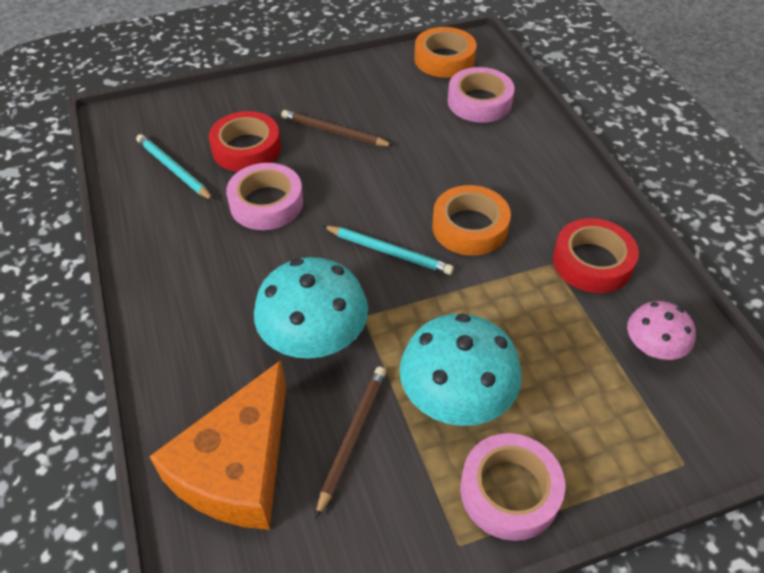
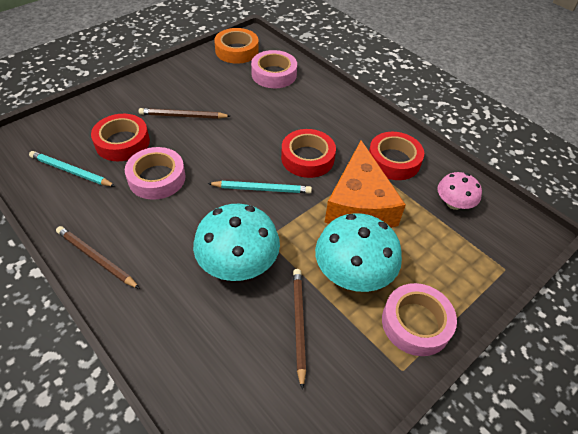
camera: 25 degrees left, 0 degrees up
orange cheese [149,360,286,530] -> orange cheese moved to [325,140,406,228]
orange tape [432,185,511,256] -> red tape [281,129,336,178]
none -> brown pencil [56,226,140,289]

